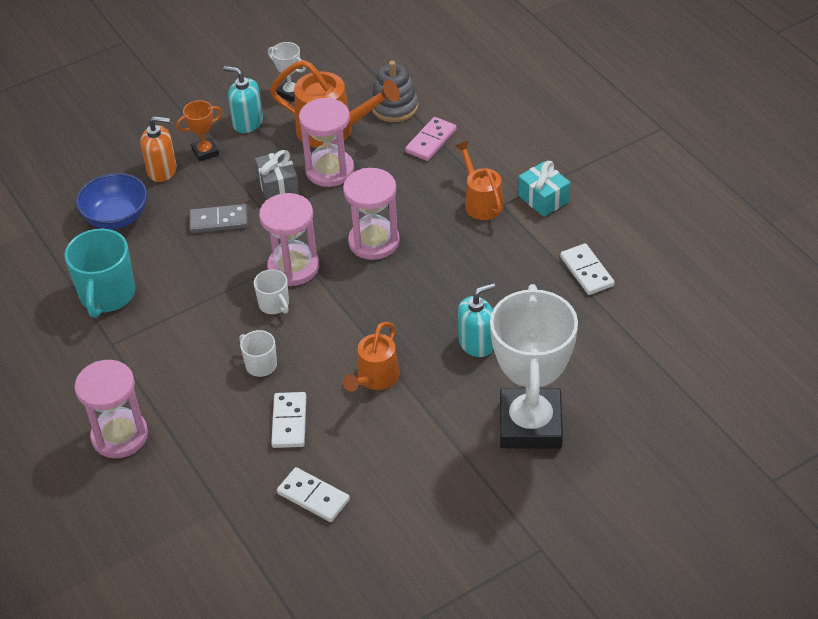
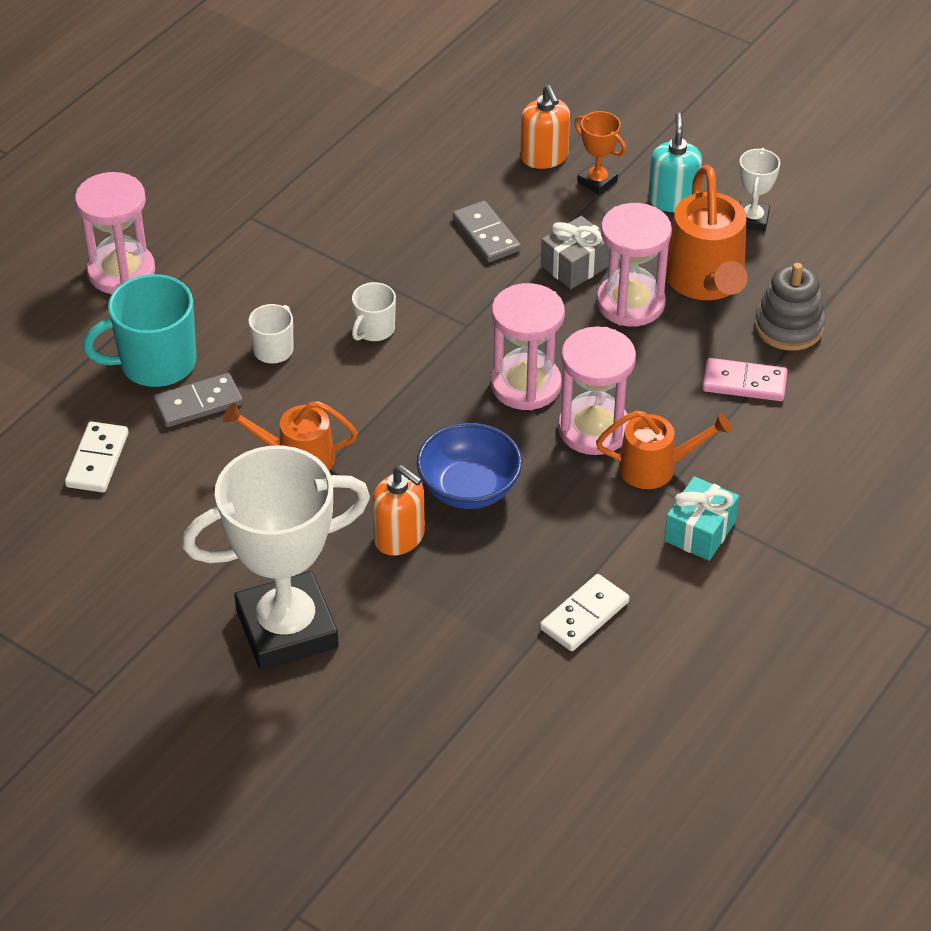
camera: 65 degrees right, 0 degrees up
turquoise mug [64,228,136,318] -> turquoise mug moved to [83,274,196,387]
blue bowl [76,173,148,229] -> blue bowl moved to [417,423,522,509]
pink hourglass [259,193,319,286] -> pink hourglass moved to [558,326,636,455]
white domino [271,392,306,448] -> grey domino [153,373,243,427]
orange watering can [455,141,504,220] -> orange watering can turned 45 degrees clockwise [596,410,732,489]
turquoise soap dispenser [458,283,495,357] -> orange soap dispenser [372,465,425,555]

